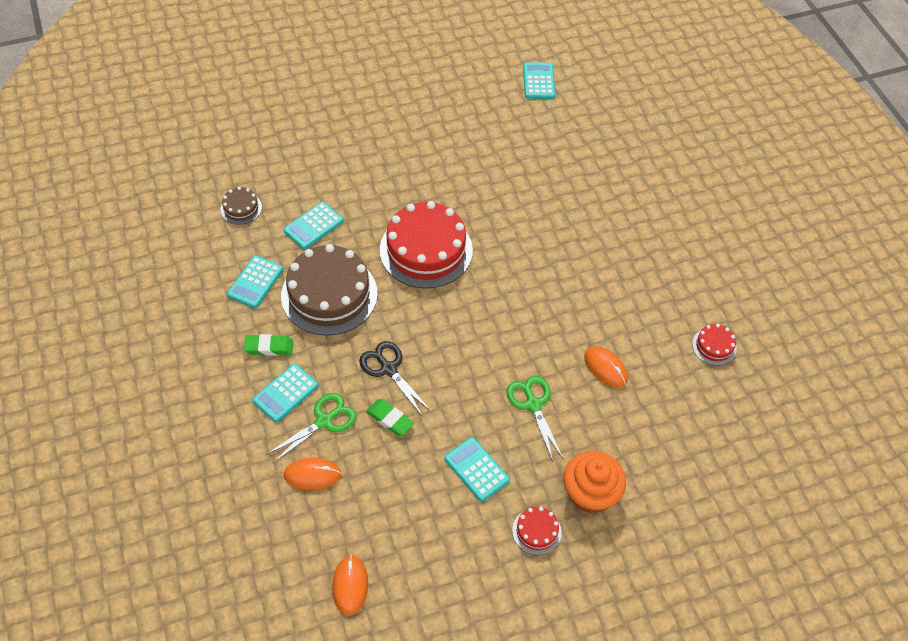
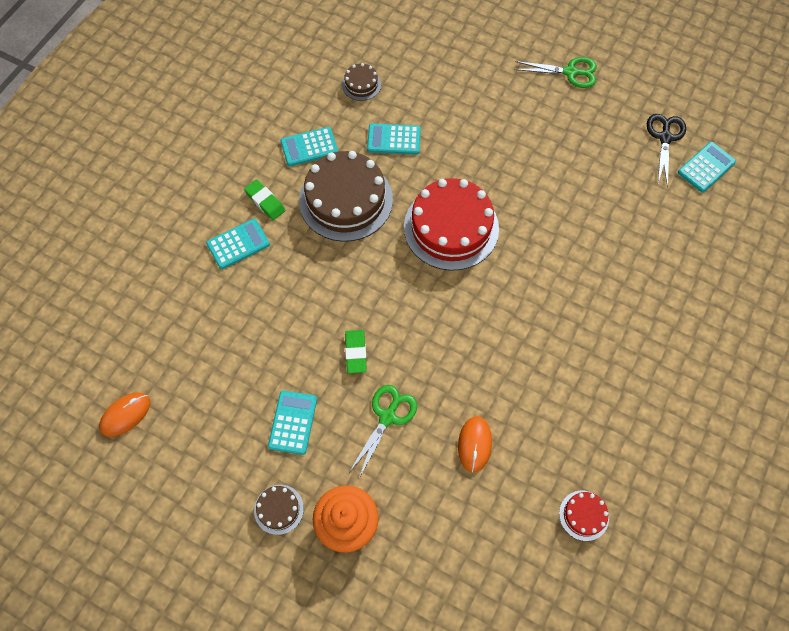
camera: 50 degrees right, 10 degrees up
turquoise calculator [252,364,319,423] -> turquoise calculator turned 150 degrees clockwise [206,219,270,269]
green scissors [266,393,357,464] -> green scissors moved to [515,57,597,88]
orange mouse [283,458,341,490] -> none
black scissors [359,341,432,417] -> black scissors moved to [647,114,686,187]
green eraser [366,399,414,436] -> green eraser moved to [345,330,367,373]
red cake [512,507,562,555] -> brown cake [254,485,304,535]

